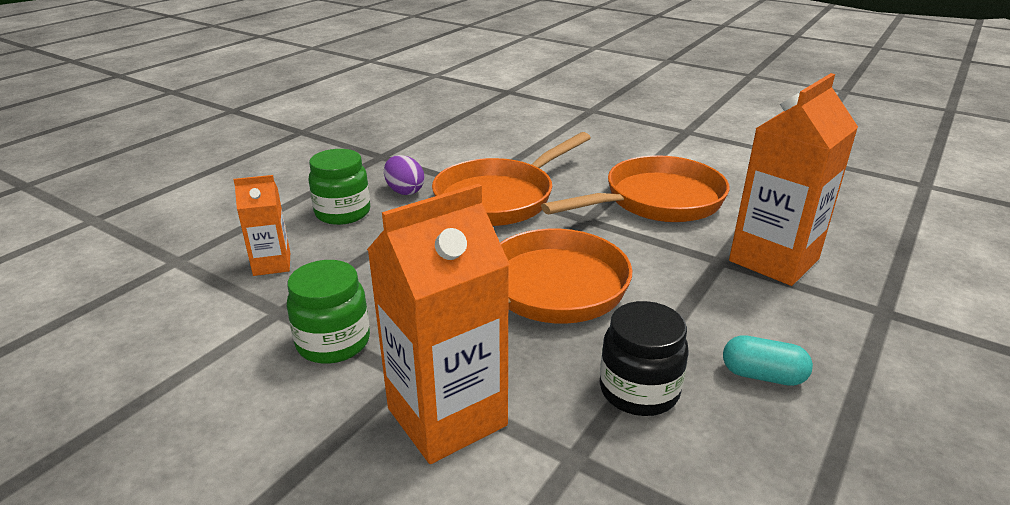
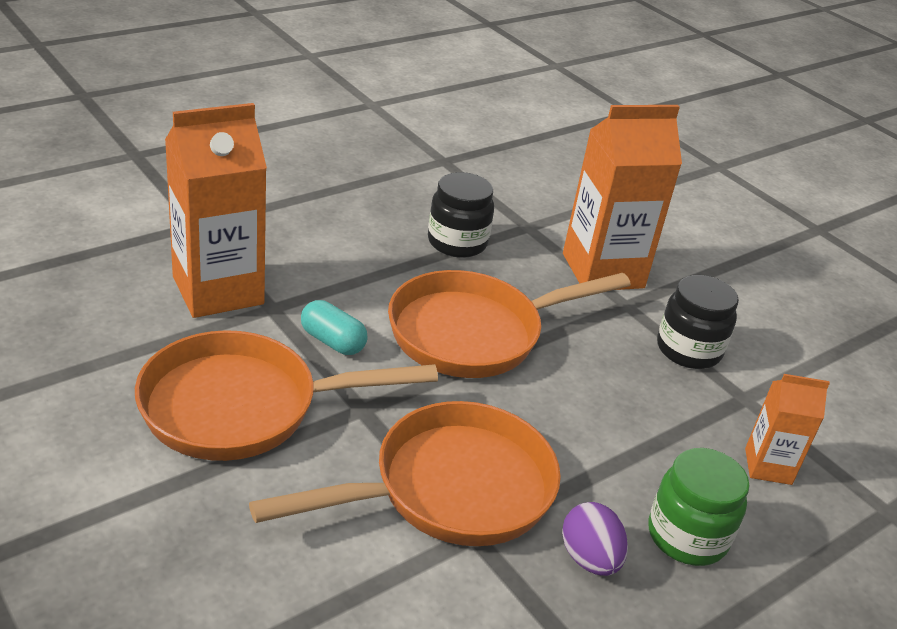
camera: 165 degrees left, 5 degrees up
green jar [287,260,370,364] -> black jar [657,275,739,369]
turquoise capsule [723,335,813,386] -> turquoise capsule moved to [301,300,368,355]

